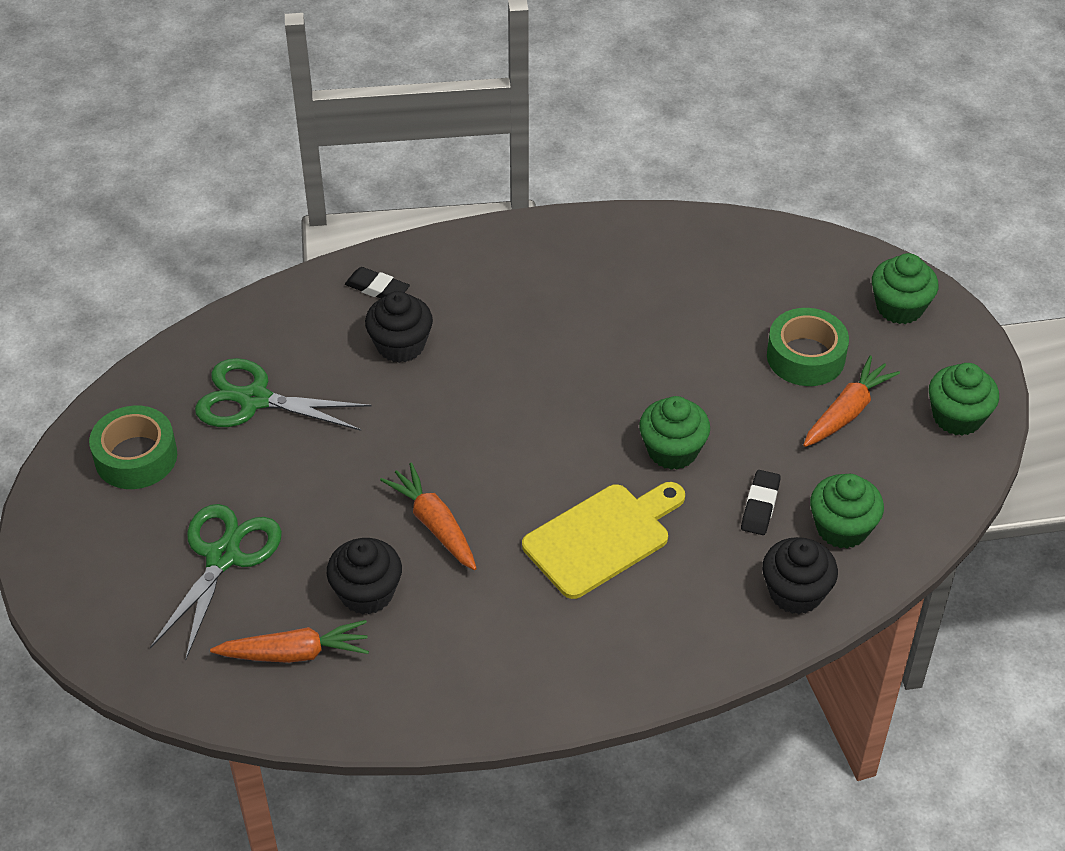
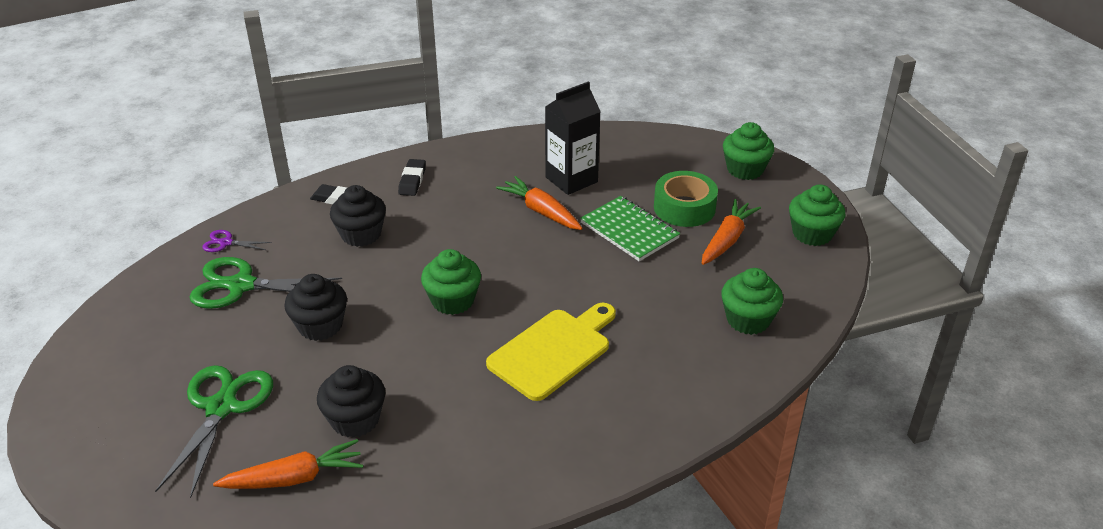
camera: 10 degrees left, 10 degrees down
green tape [89,406,177,489] -> none
orange carrot [380,462,477,570] -> orange carrot moved to [496,176,583,230]
green cupcake [639,396,710,470] -> green cupcake moved to [421,249,481,315]
black eraser [741,470,781,535] -> black eraser moved to [398,159,426,196]
black cupcake [762,537,838,614] -> black cupcake moved to [284,274,347,341]
none -> purple scissors [202,230,271,252]
none -> black carton [545,81,601,195]
none -> green notebook [580,196,680,261]

